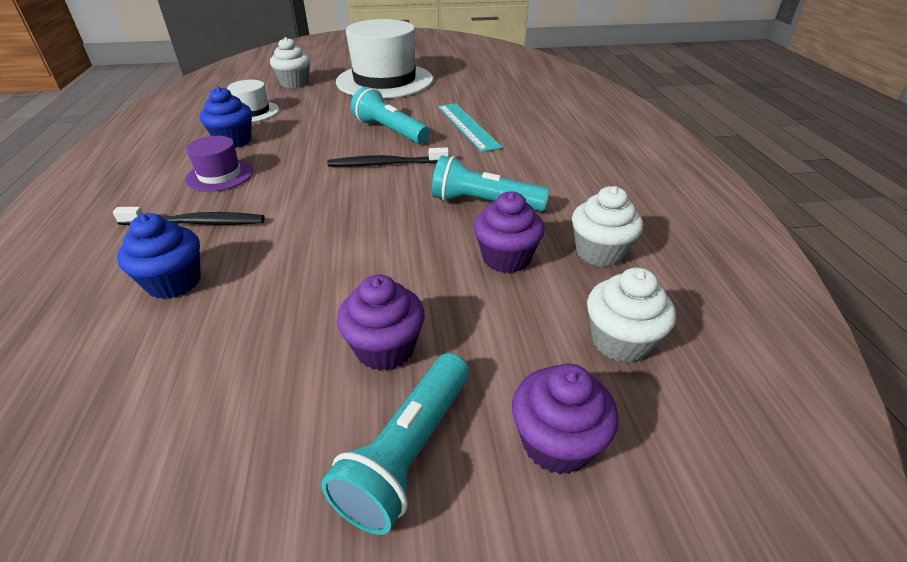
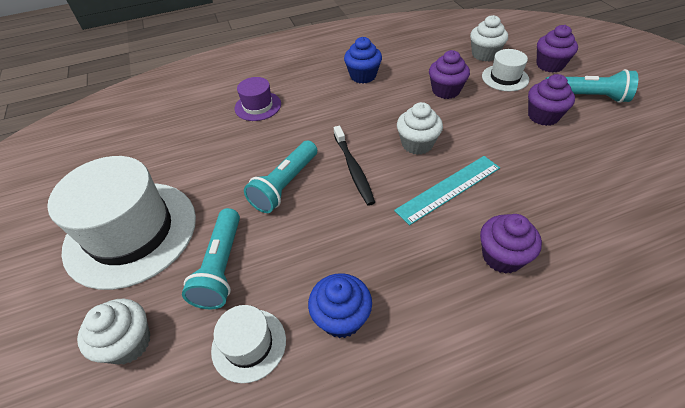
camera: 100 degrees left, 10 degrees up
black toothbrush [113,207,265,225] -> purple cupcake [480,214,542,274]
blue cupcake [117,213,201,299] -> blue cupcake moved to [344,37,382,83]
purple hat [185,136,253,192] -> purple hat moved to [235,77,281,121]
turquoise flashlight [432,155,550,212] -> turquoise flashlight moved to [182,208,240,309]
turquoise ruler [438,103,503,152] -> turquoise ruler moved to [394,156,500,225]
white cupcake [572,186,643,267] -> white cupcake moved to [397,102,443,155]
none -> white hat [482,49,529,91]

